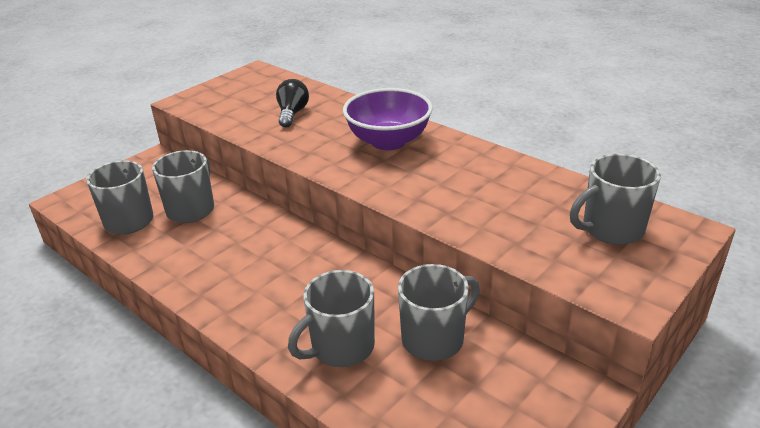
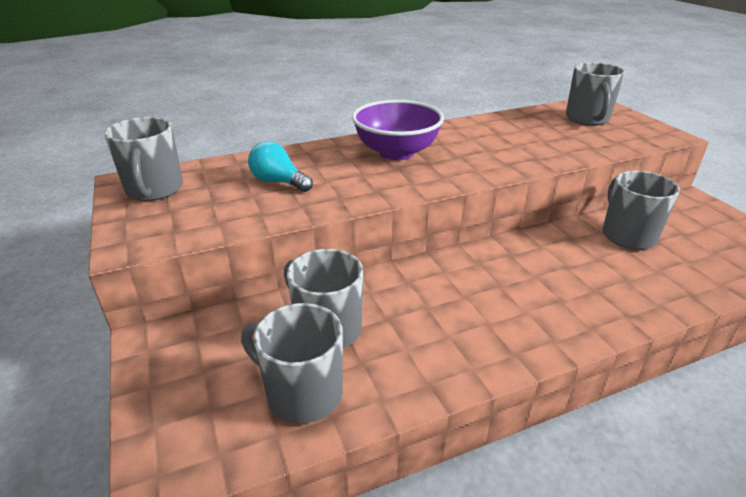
camera: 65 degrees left, 0 degrees up
black light bulb [276,79,309,127] -> turquoise light bulb [248,141,313,192]
grey mug [288,270,375,367] -> grey mug moved to [104,117,183,201]

